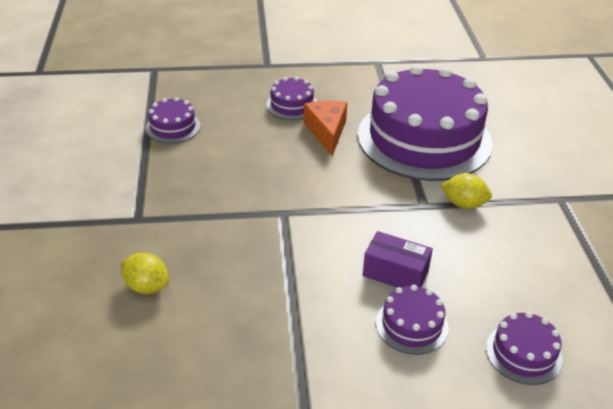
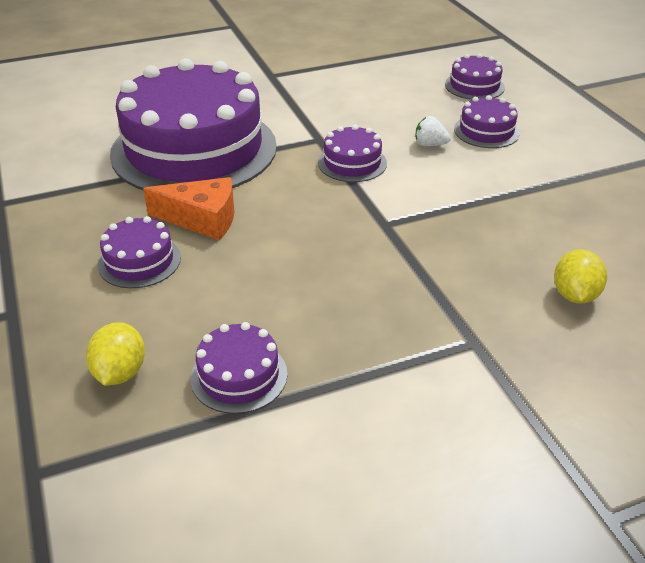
camera: 105 degrees left, 0 degrees up
orange cheese [303,100,347,156] -> orange cheese turned 150 degrees counterclockwise [143,177,234,240]
purple box [363,231,433,288] -> white strawberry [415,116,451,146]
yellow lemon [441,173,492,209] -> yellow lemon moved to [86,322,145,385]
none -> purple cake [318,125,387,182]

